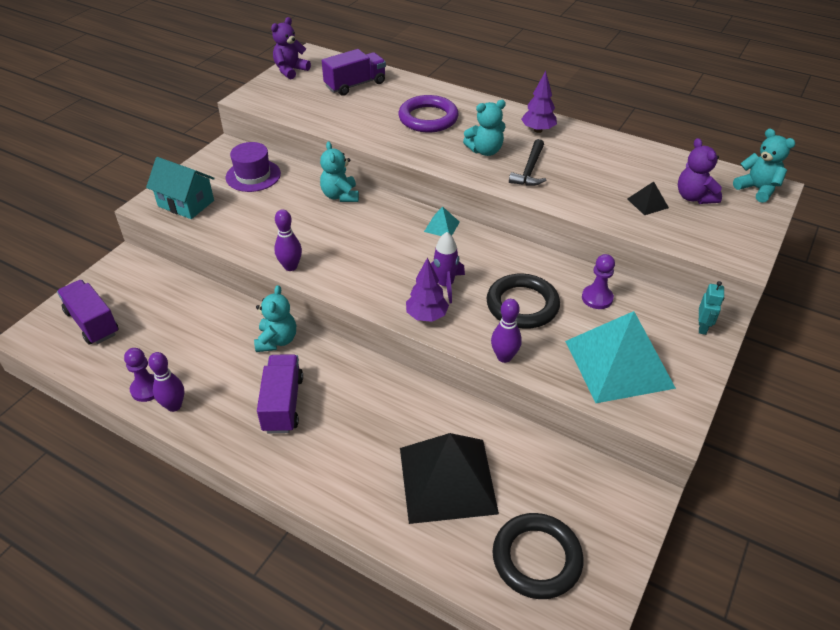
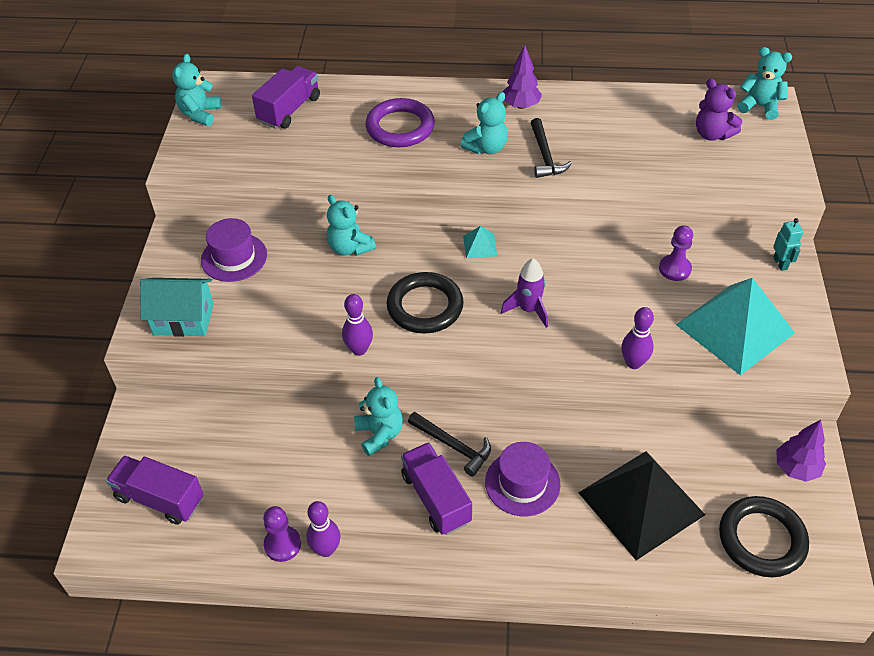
camera: 25 degrees left, 5 degrees up
purple teddy bear [271,17,311,79] -> turquoise teddy bear [172,54,222,126]
purple tree [406,258,449,322] -> purple tree moved to [776,420,826,482]
black ring [487,274,560,329] -> black ring moved to [386,272,464,334]
black pyramid [628,181,669,215] -> none
none -> black hammer [408,412,491,476]
none -> purple hat [485,442,561,516]

